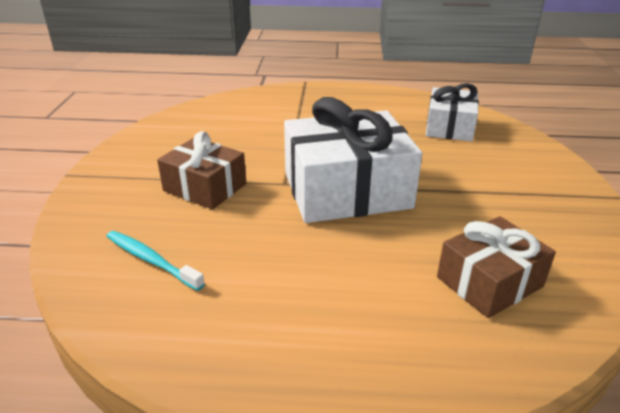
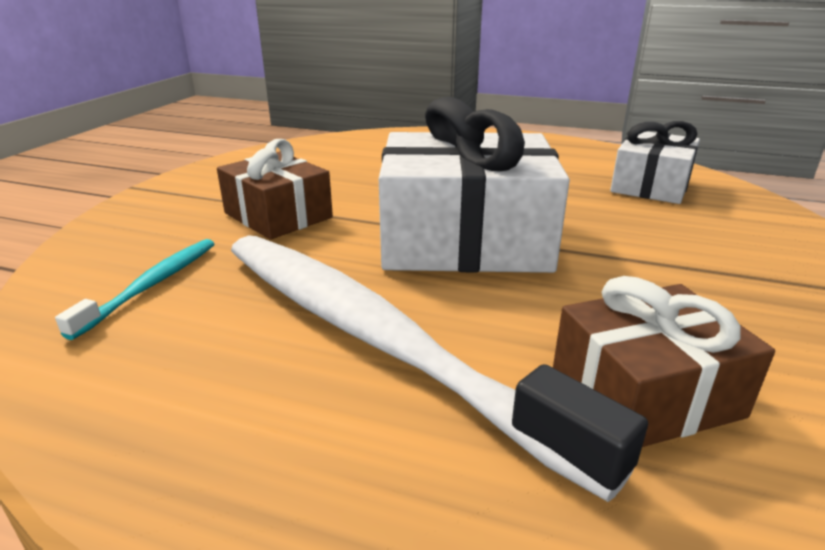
camera: 15 degrees right, 5 degrees down
turquoise toothbrush [106,231,205,291] -> turquoise toothbrush turned 60 degrees clockwise [55,239,214,340]
none -> white toothbrush [231,235,648,502]

